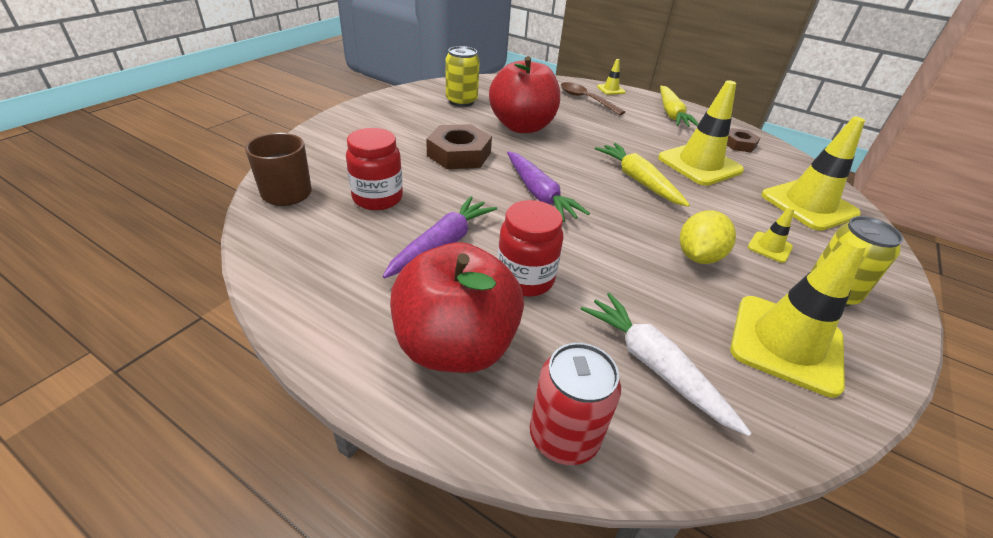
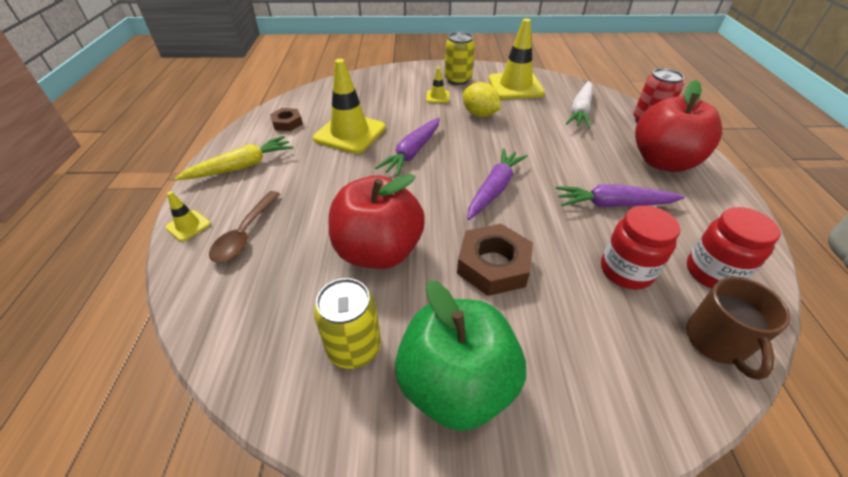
camera: 120 degrees left, 5 degrees up
red jar [497,200,564,296] -> red jar moved to [687,207,781,288]
yellow carrot [595,143,690,207] -> purple carrot [375,117,440,176]
yellow lemon [680,210,736,264] -> yellow lemon turned 45 degrees clockwise [463,82,501,117]
yellow traffic cone [761,117,865,231] -> none
none -> green apple [395,280,526,431]

